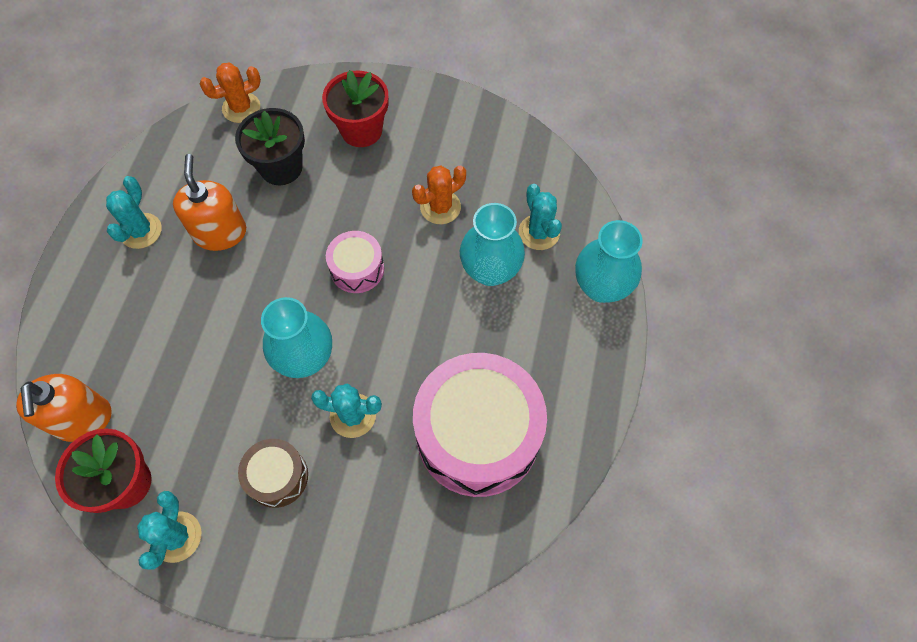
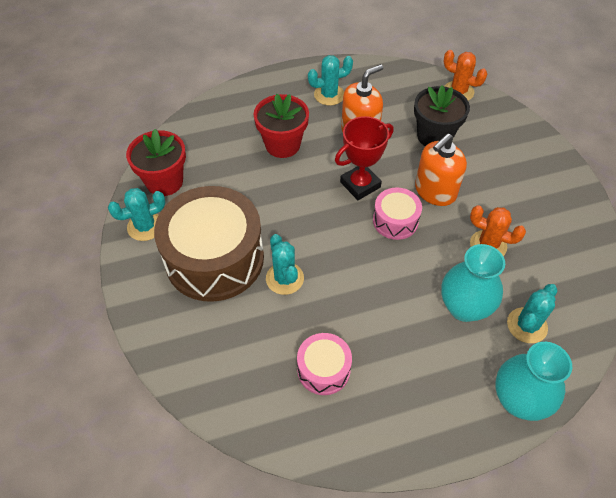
camera: 60 degrees right, 10 degrees down
orange soap dispenser [16,374,112,442] -> orange soap dispenser moved to [415,134,467,206]
brown drum [238,439,308,508] -> brown drum [154,186,264,302], size x2.07
turquoise vase [261,297,332,378] -> none
red flower pot [322,70,389,147] -> red flower pot moved to [253,94,309,158]
pink drum [413,353,547,497] -> pink drum [297,333,352,395], size x0.48
none -> red trophy [335,116,394,200]

